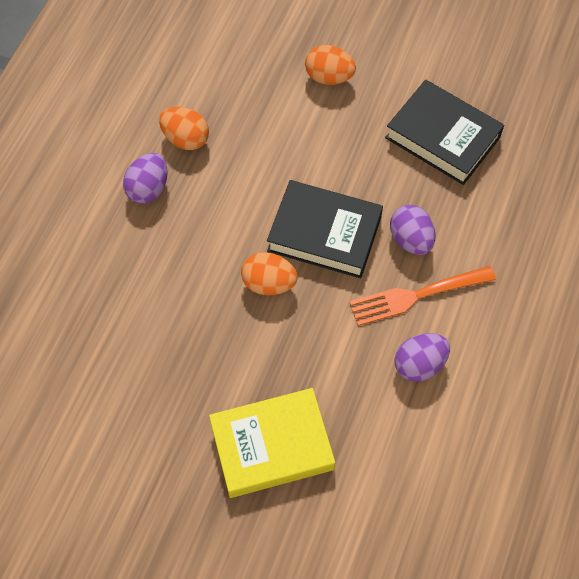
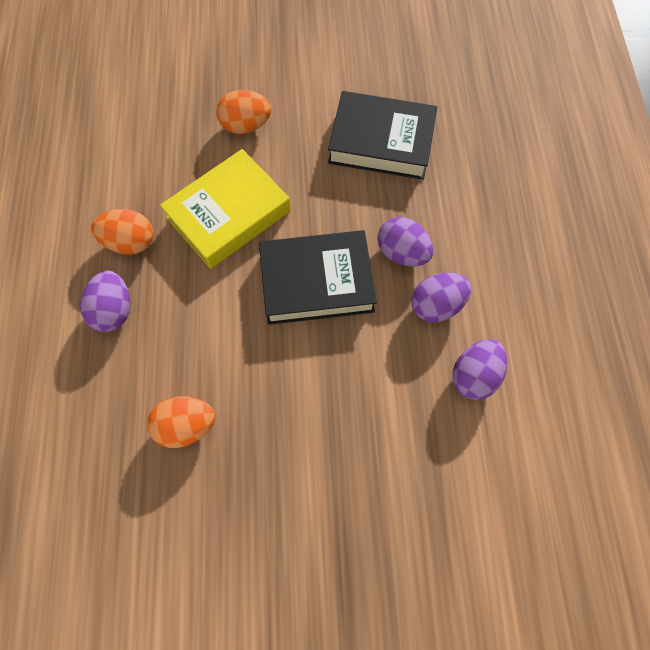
camera: 25 degrees left, 5 degrees up
yellow book [209,388,335,498] -> yellow book moved to [160,149,291,269]
orange egg [241,252,298,295] -> orange egg moved to [147,396,215,448]
orange fork [349,266,496,326] -> purple egg [411,272,471,322]

